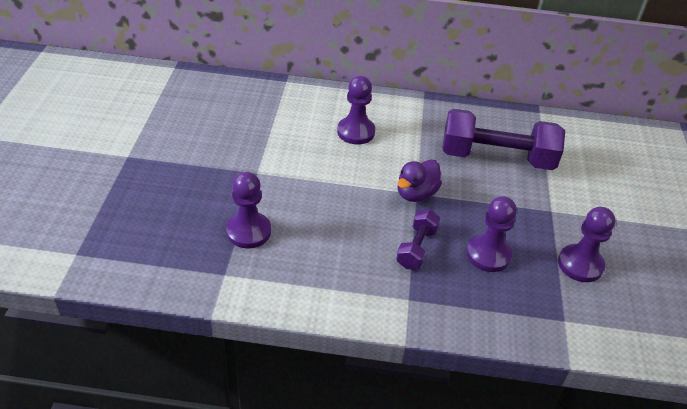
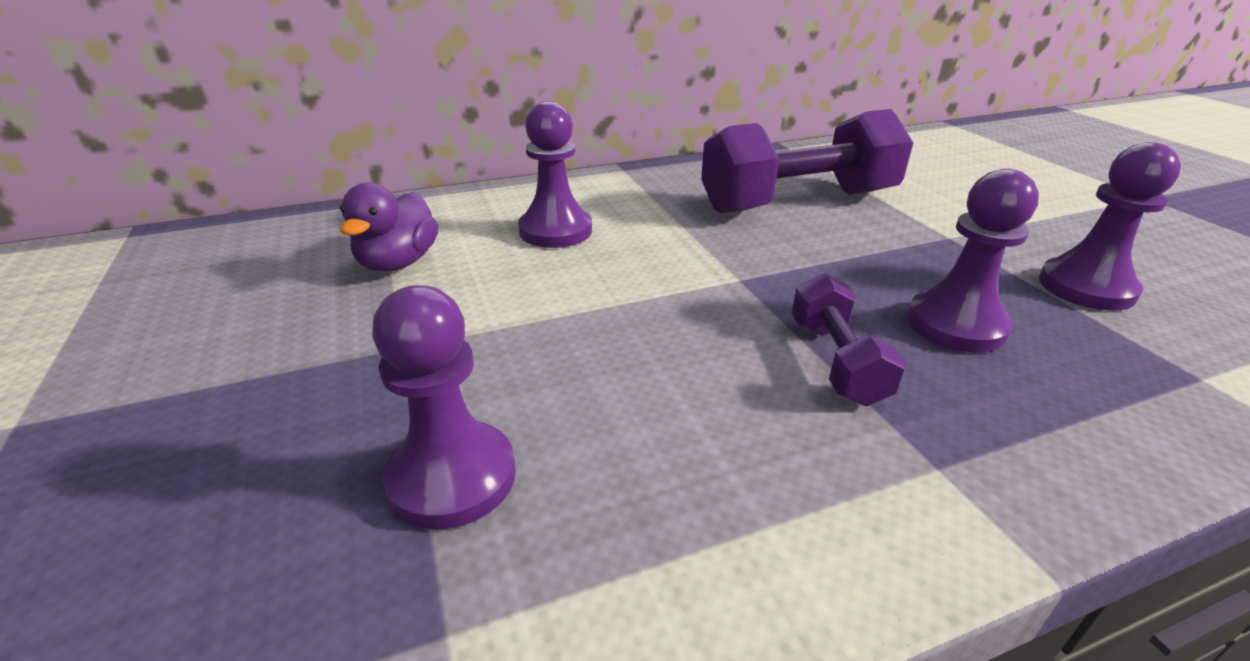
camera: 25 degrees left, 10 degrees down
purple duck [398,159,442,202] -> purple duck moved to [340,182,439,271]

